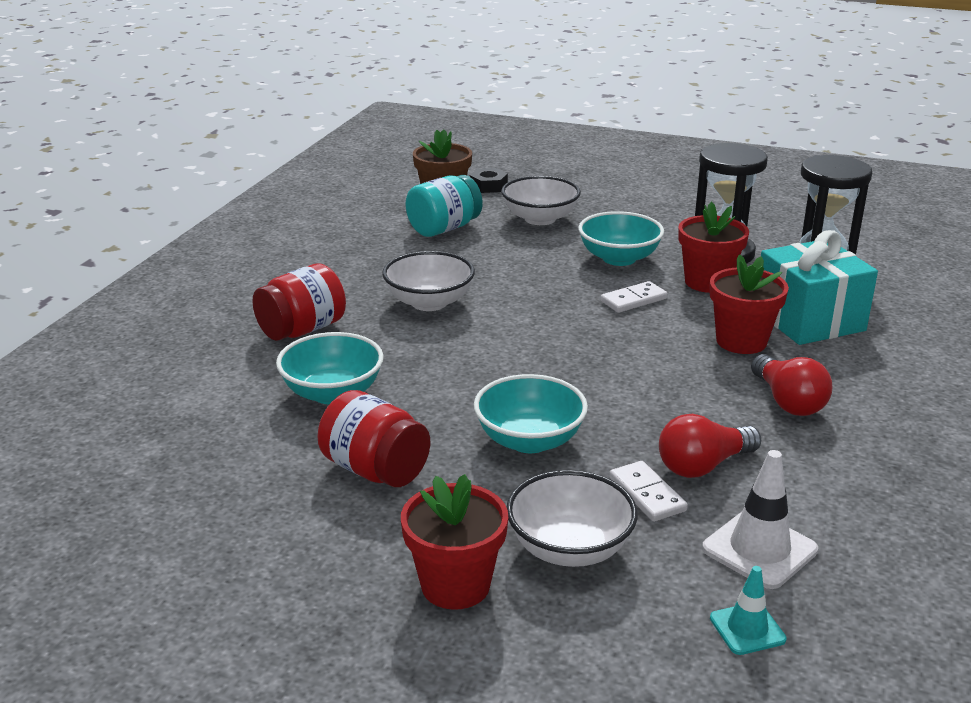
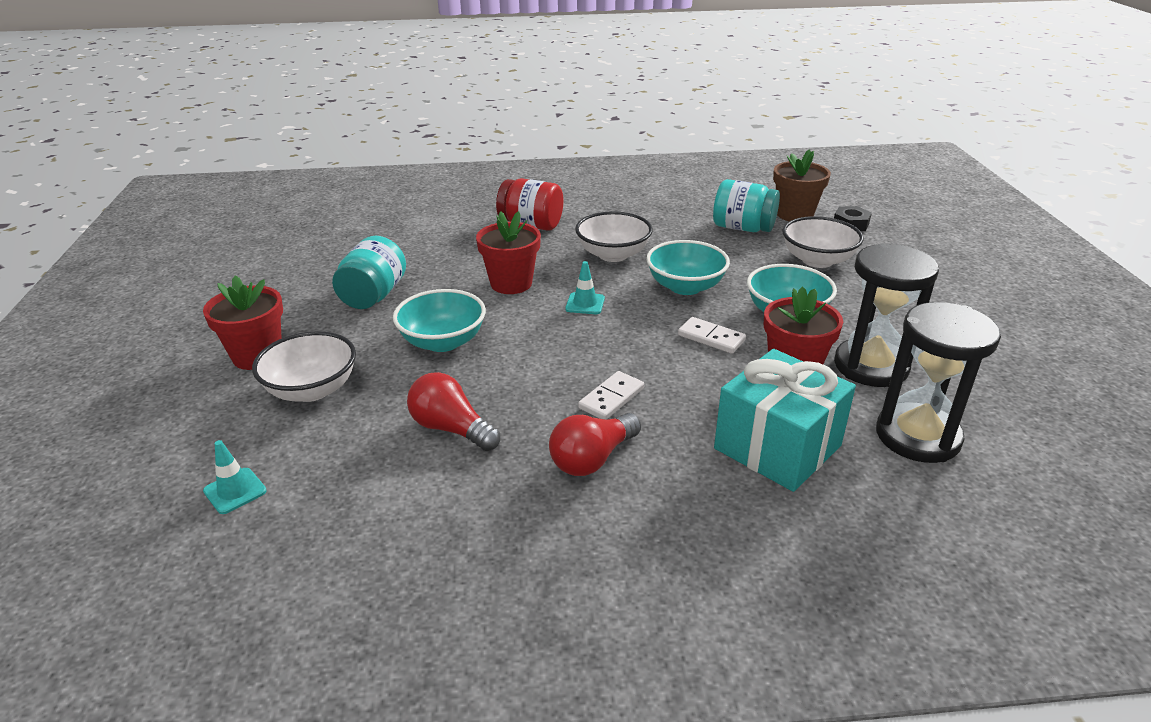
camera: 65 degrees right, 5 degrees up
turquoise bowl [276,332,384,404] -> turquoise bowl moved to [646,240,730,295]
red jar [318,390,430,487] -> turquoise jar [332,236,406,309]
white domino [609,461,688,522] -> white domino moved to [578,371,644,419]
white traffic cone [702,450,818,589] -> none
red flower pot [710,255,789,354] -> red flower pot moved to [476,211,541,294]
none -> turquoise traffic cone [565,261,605,314]

